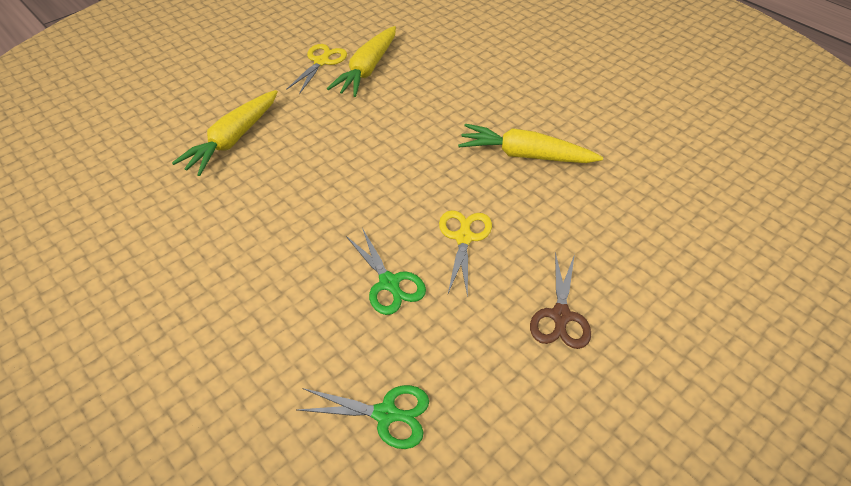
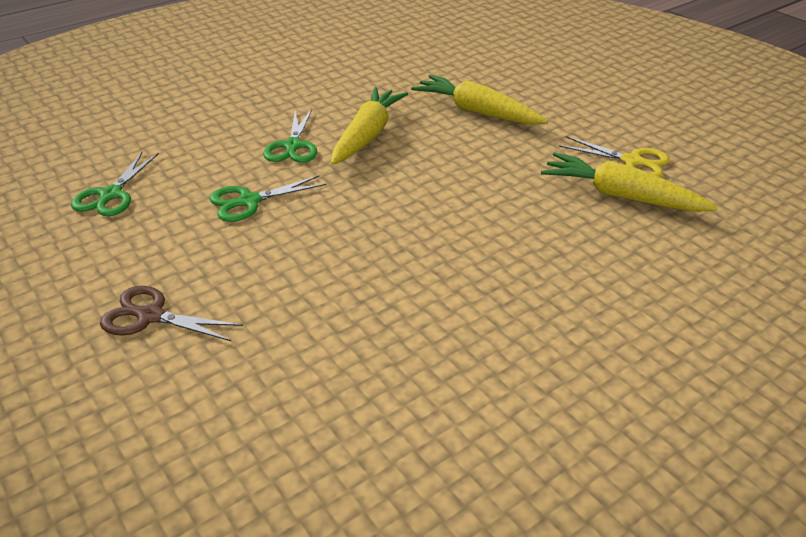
camera: 95 degrees right, 10 degrees down
yellow scissors [439,210,492,298] -> none
yellow carrot [458,124,603,163] -> yellow carrot moved to [331,87,408,165]
none -> green scissors [263,109,317,163]

